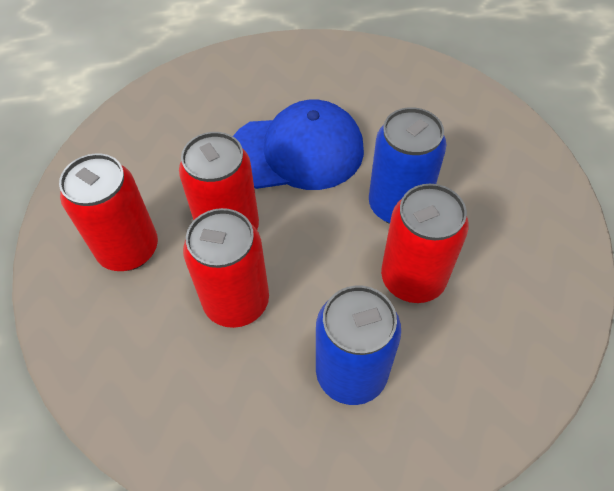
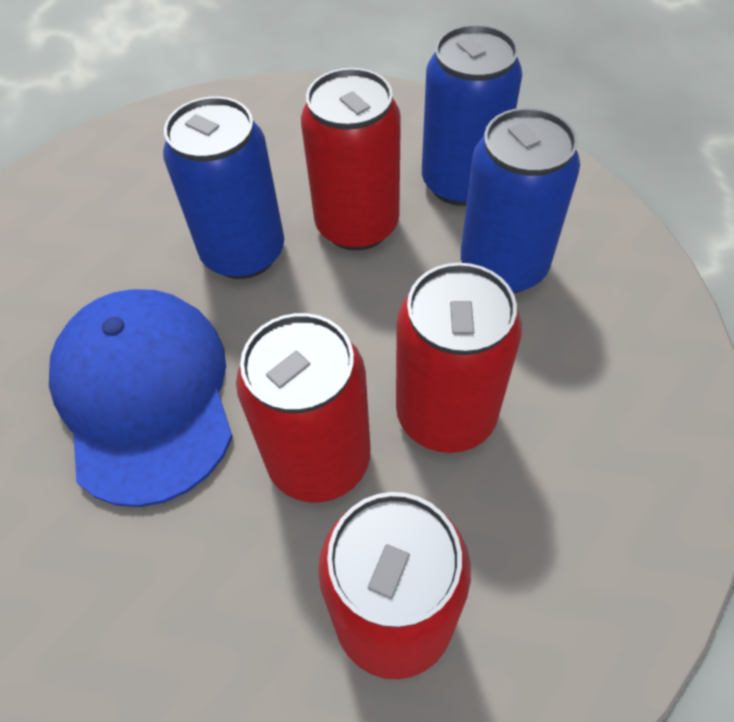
camera: 100 degrees left, 0 degrees up
none -> blue can [422,24,522,206]

